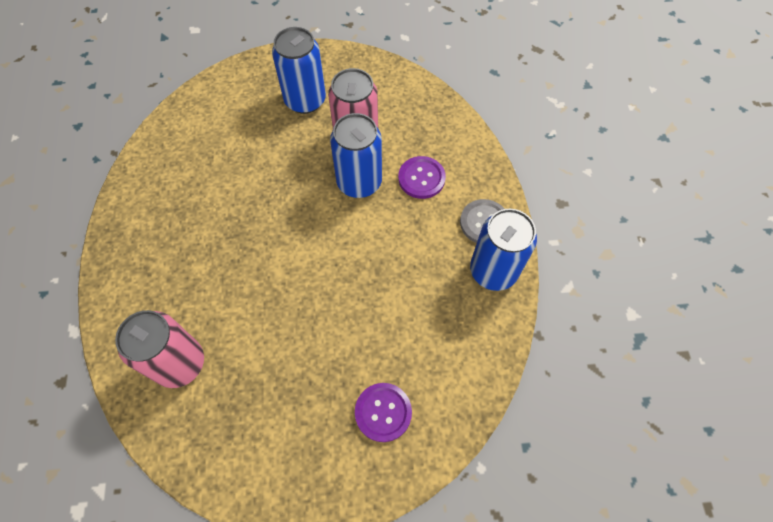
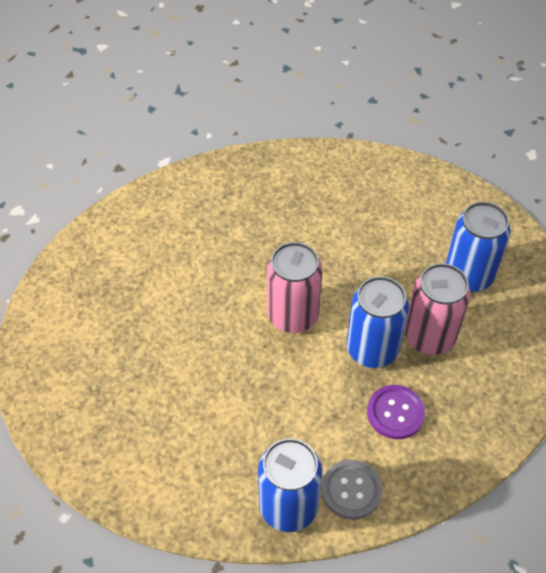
camera: 80 degrees right, 10 degrees down
pink can [115,310,204,388] -> pink can moved to [267,242,322,333]
purple button [355,383,412,442] -> none

